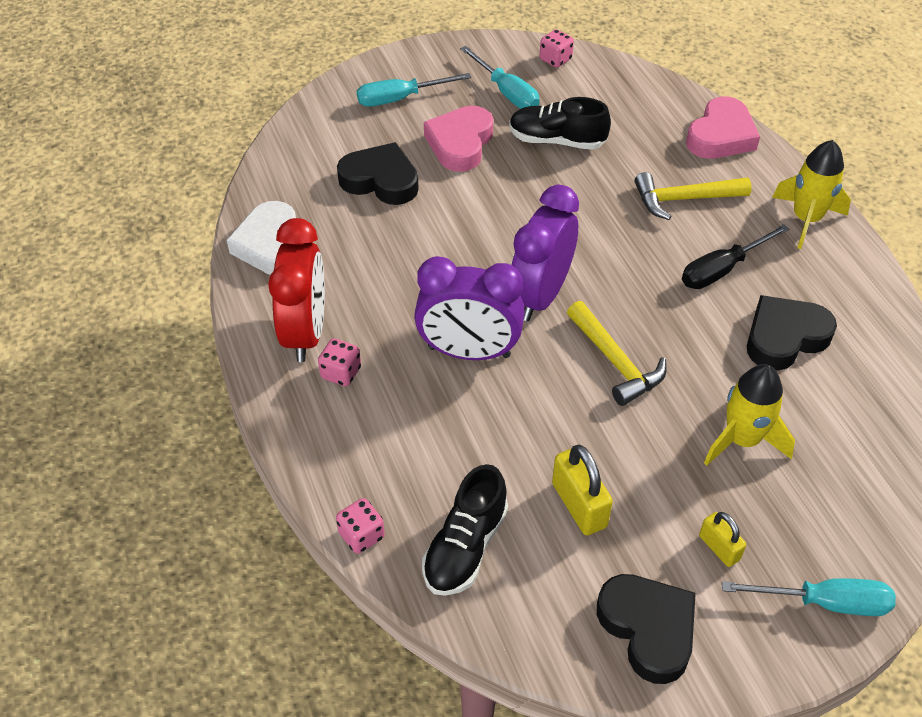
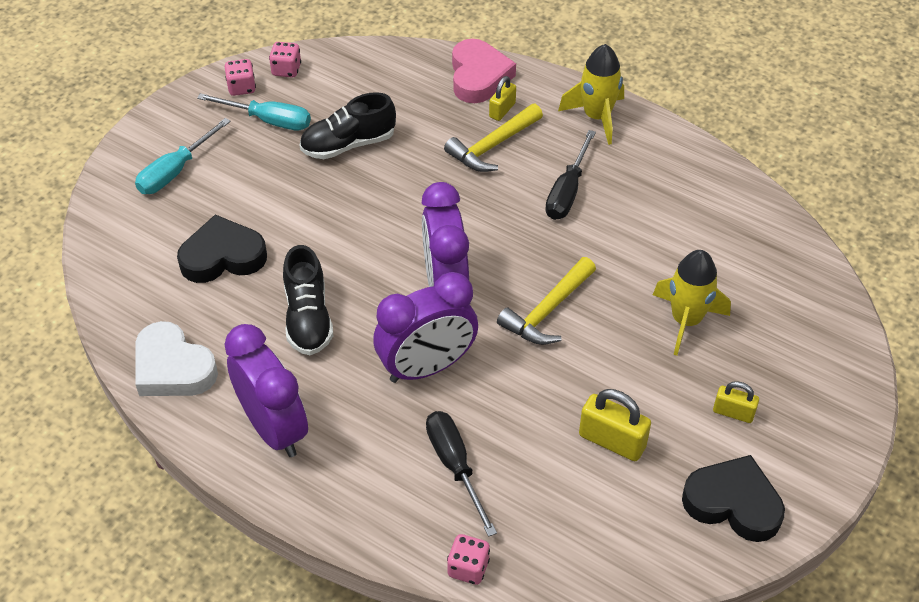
camera: 35 degrees left, 0 degrees up
red clock [268,218,325,362] -> purple clock [224,324,308,457]
pink dice [318,339,361,386] -> pink dice moved to [225,59,256,96]
black shoe [422,464,508,596] -> black shoe moved to [283,245,333,355]
pink heart [424,106,493,172] -> none
yellow hammer [567,301,667,406] -> yellow hammer turned 105 degrees clockwise [497,257,596,345]
turquoise screwdriver [722,578,896,616] -> none
black heart [747,295,837,371] -> none
none -> black screwdriver [426,411,497,537]
none -> yellow padlock [489,76,516,121]

